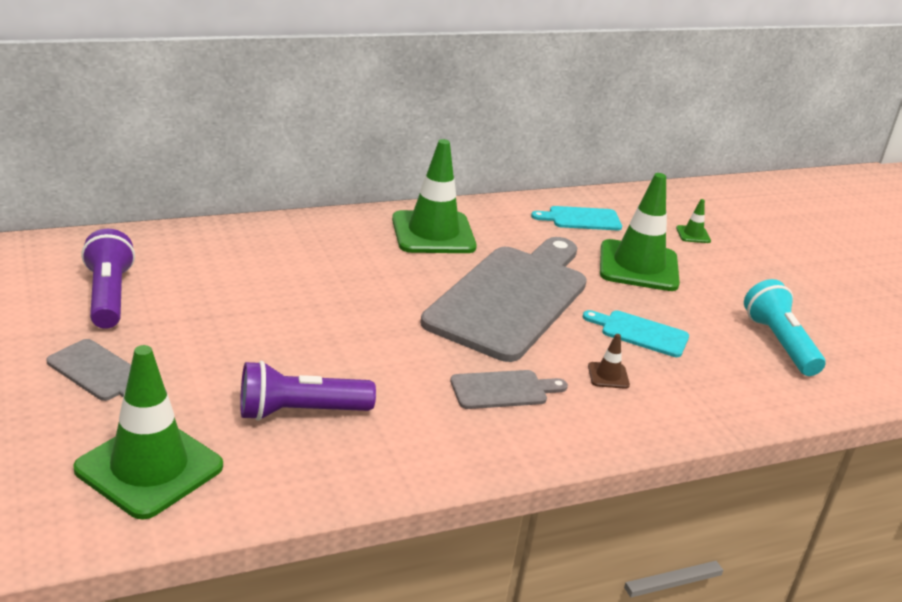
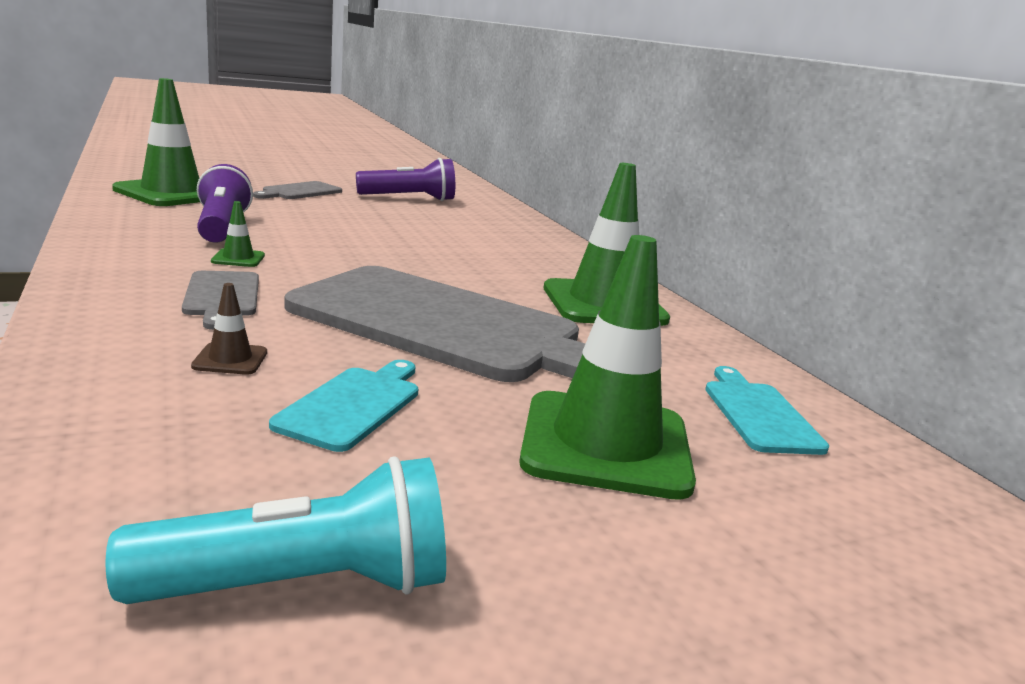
camera: 90 degrees right, 10 degrees down
green traffic cone [676,199,711,243] -> green traffic cone moved to [211,201,265,267]

